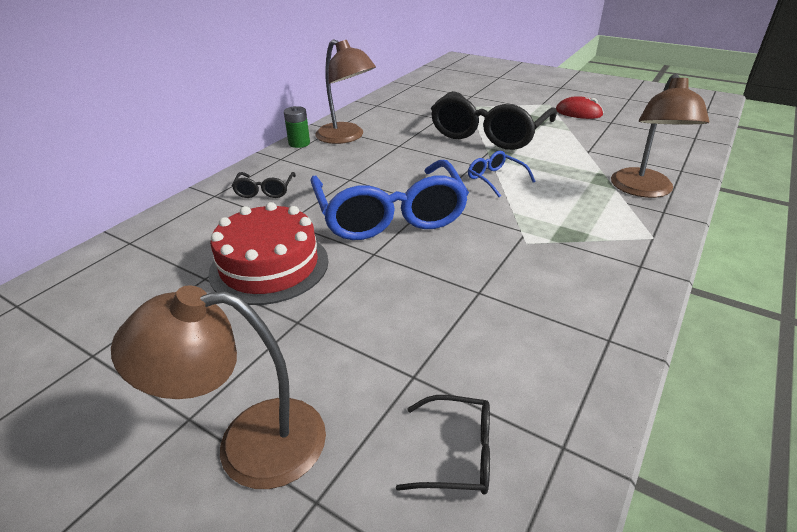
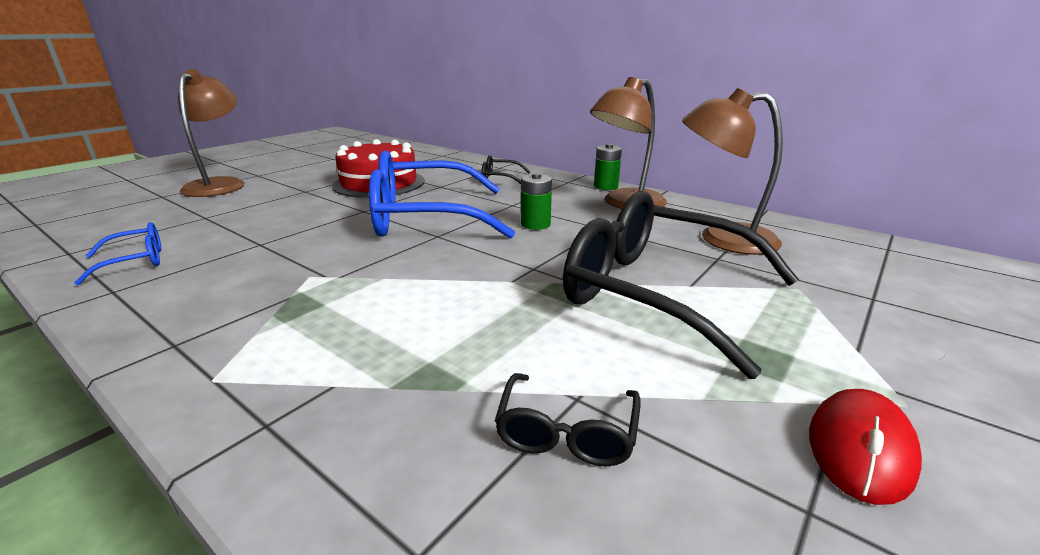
camera: 95 degrees right, 10 degrees down
black glasses [396,395,490,495] -> black glasses moved to [495,373,641,466]
blue glasses [468,151,535,197] -> blue glasses moved to [74,222,161,285]
brown lamp [611,73,709,198] -> brown lamp moved to [682,88,783,255]
none -> green battery [521,173,552,230]

